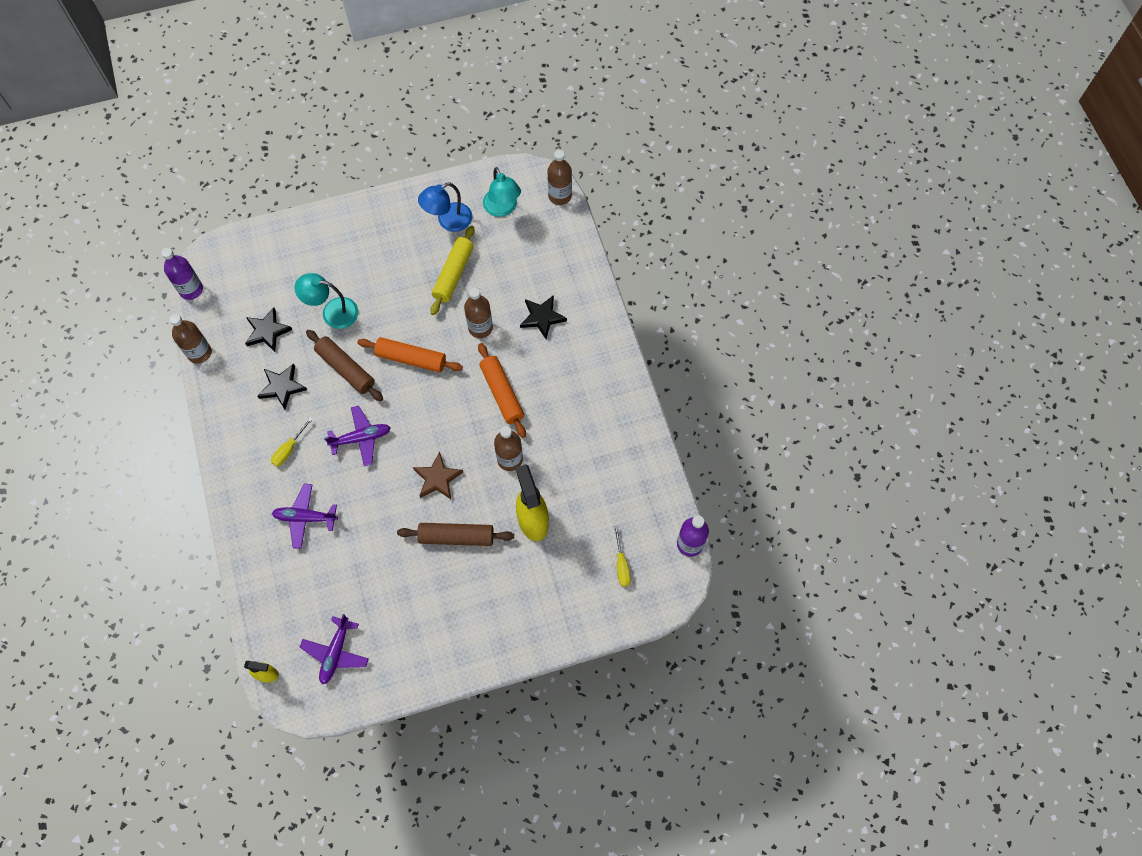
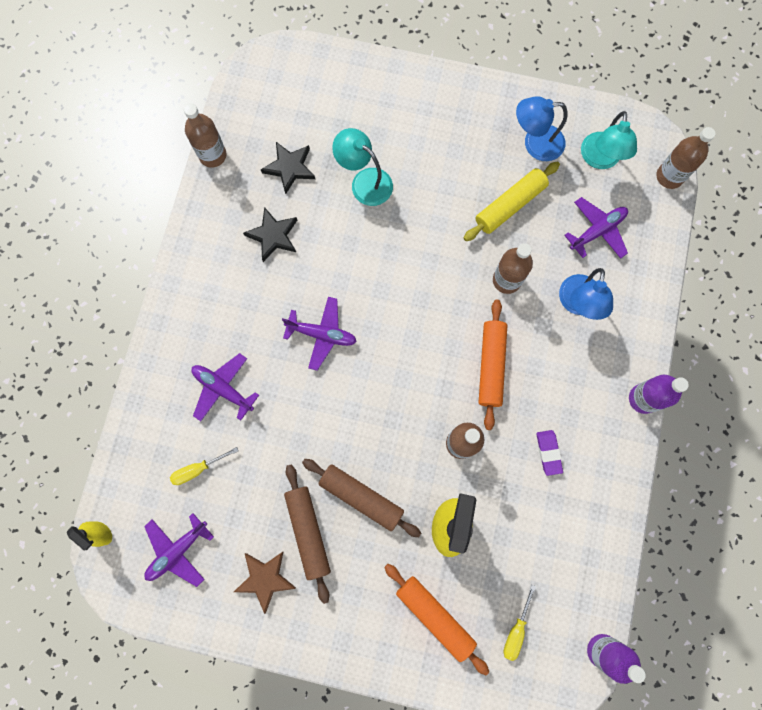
camera: 30 degrees right, 10 degrees up
purple bottle [161,248,203,300] -> purple bottle moved to [629,375,689,414]
yellow screwdriver [271,418,313,467] -> yellow screwdriver moved to [170,447,238,485]
brown rolling pin [306,330,383,401] -> brown rolling pin moved to [284,465,331,604]
orange rolling pin [358,337,463,373] -> orange rolling pin moved to [384,564,489,675]
brown star [413,452,463,499] -> brown star moved to [234,551,296,614]
black star [520,295,567,339] -> blue lamp [559,268,613,320]
none -> purple eraser [536,430,563,476]
none -> purple plane [564,197,628,259]

